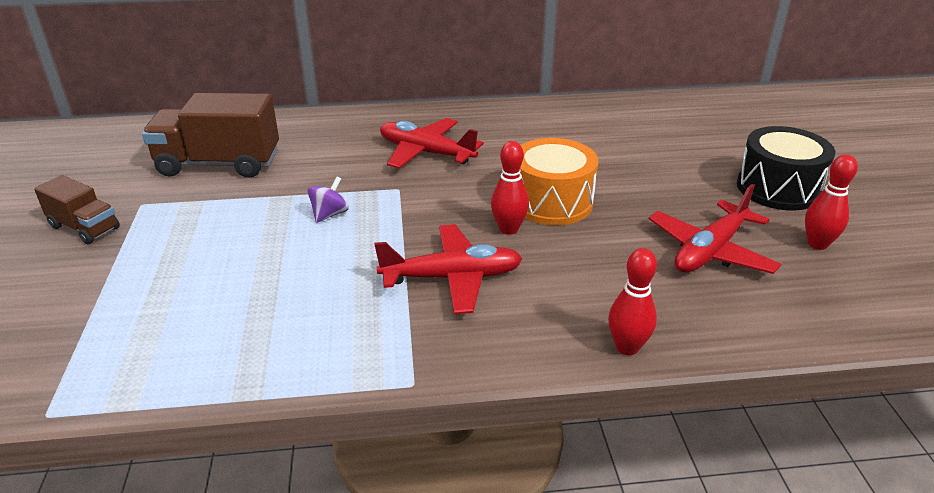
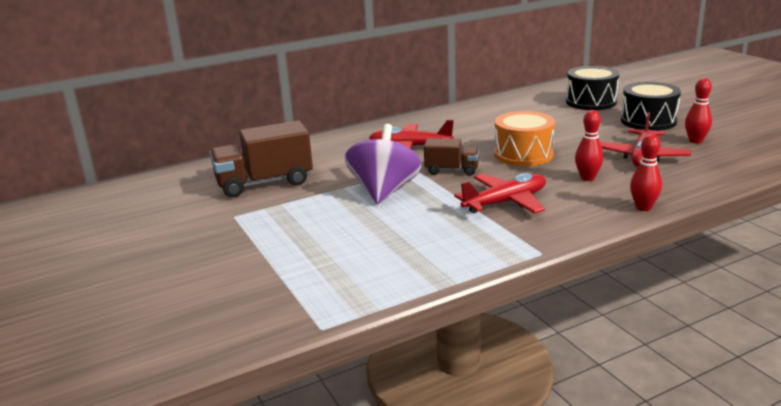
camera: 20 degrees left, 10 degrees down
brown truck [34,175,120,244] -> brown truck moved to [424,139,479,176]
purple spinning top [307,177,349,223] -> purple spinning top [345,124,421,204], size x2.28
red bowling pin [491,141,529,235] -> red bowling pin moved to [575,110,604,181]
none -> black drum [566,66,619,110]

